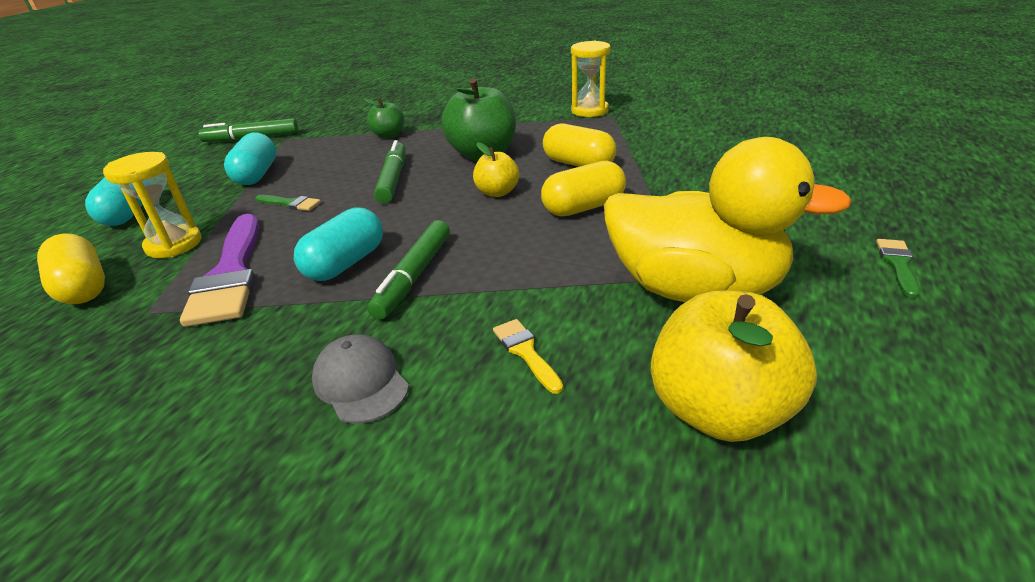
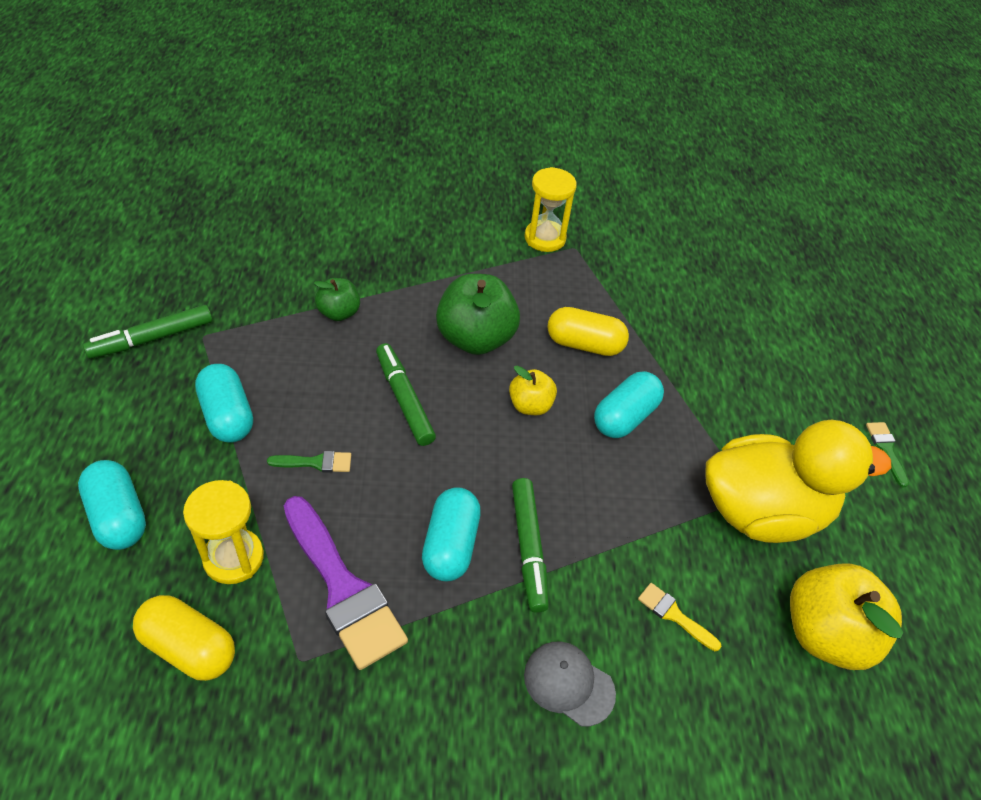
camera: 30 degrees left, 15 degrees up
yellow capsule [541,161,626,216] -> turquoise capsule [594,371,664,438]

